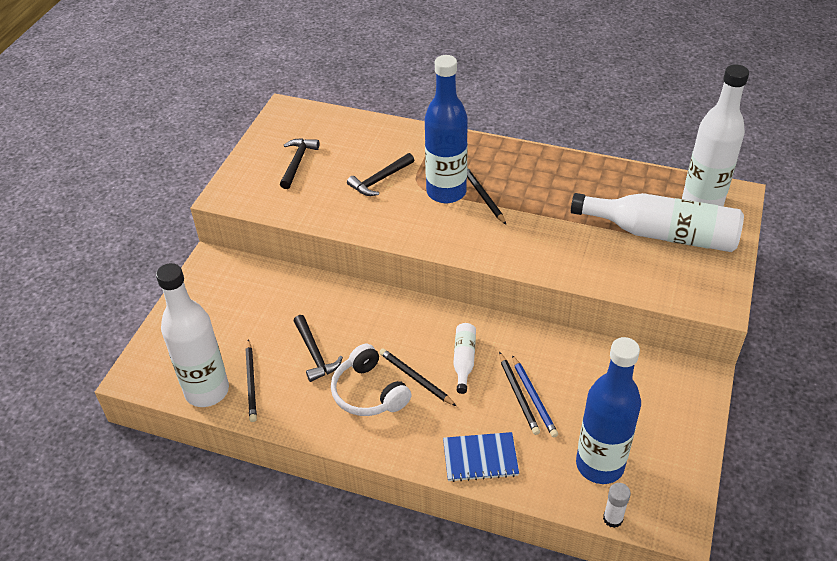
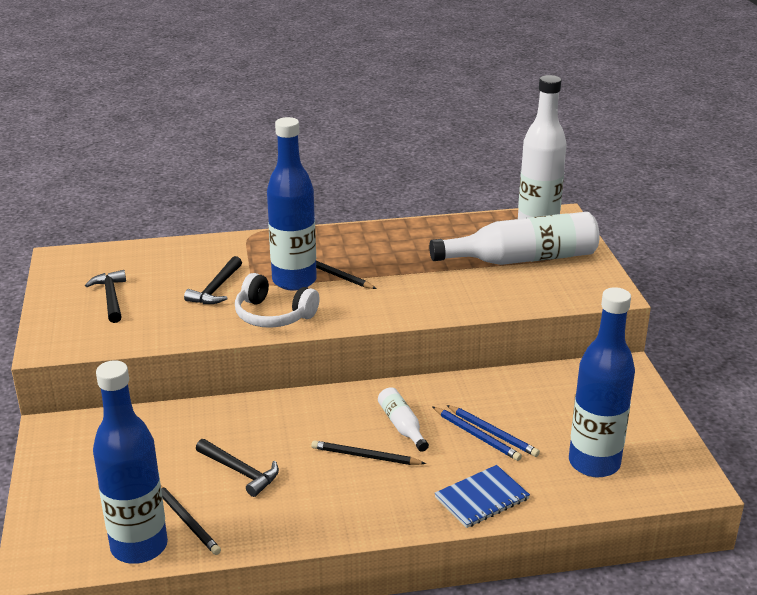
camera: 30 degrees left, 15 degrees down
white bottle [156,263,229,407] -> blue bottle [93,360,168,564]
white headphones [331,344,412,416] -> white headphones moved to [235,273,320,328]
black pencil [499,352,540,435] -> blue pencil [432,406,522,461]
white glue stick [603,483,631,528] -> none

